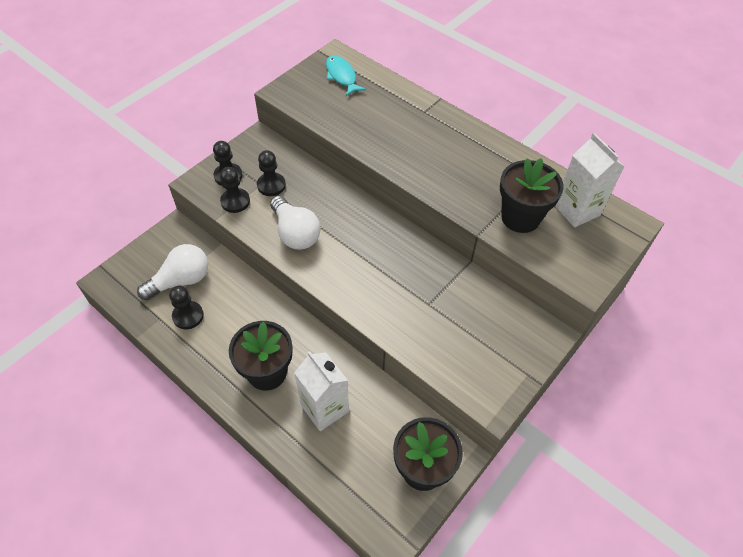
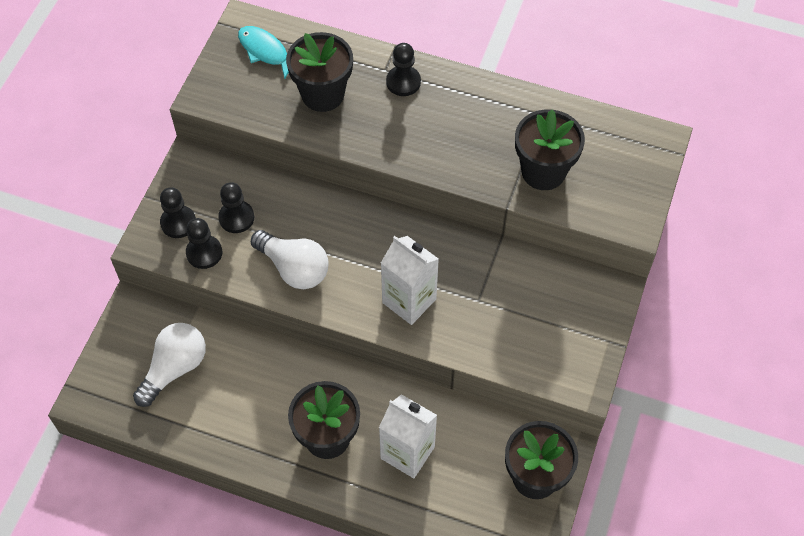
camera: 20 degrees left, 5 degrees up
black pawn [169,286,204,329] -> black pawn moved to [386,43,421,96]
white carton [555,133,625,227] -> white carton moved to [381,236,439,325]
none -> black flower pot [286,32,353,112]

